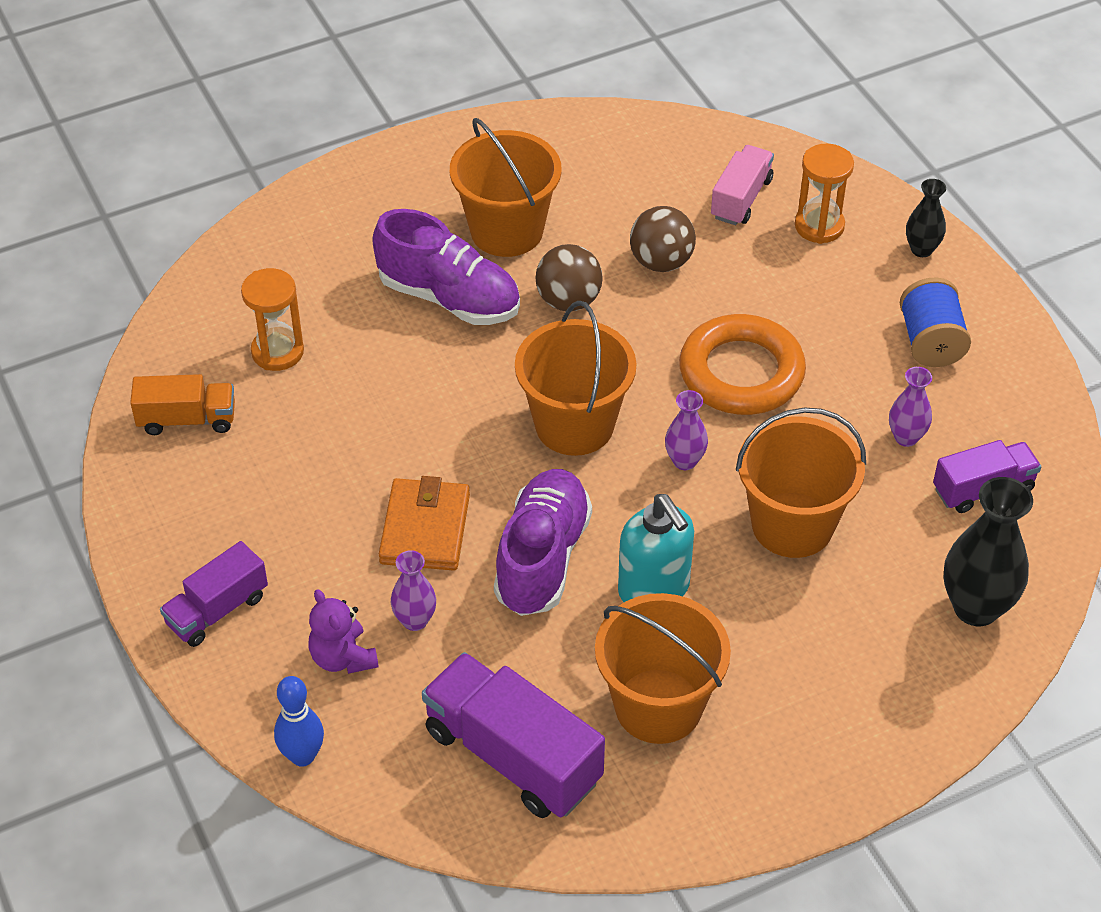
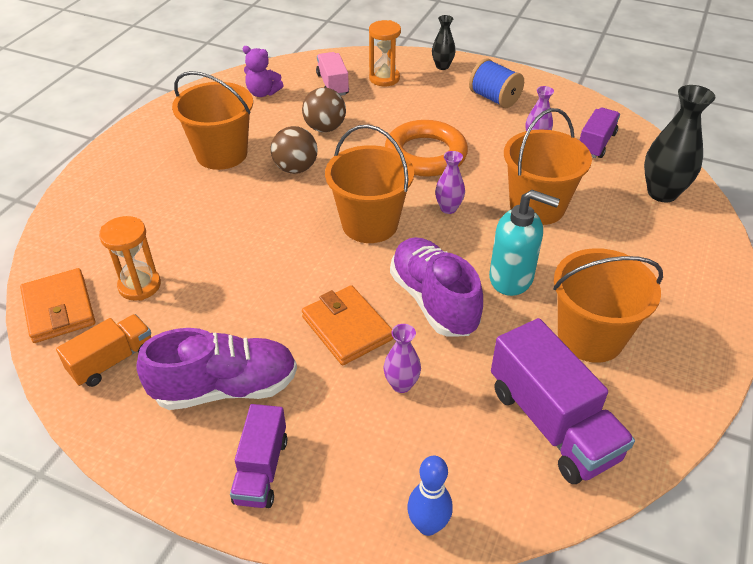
camera: 40 degrees left, 5 degrees down
purple teddy bear [309,589,379,674] -> purple teddy bear moved to [242,46,284,97]
purple shoe [372,209,520,325] -> purple shoe moved to [136,328,297,410]
purple truck [422,652,605,818] -> purple truck turned 120 degrees counterclockwise [491,318,635,484]
none -> orange wallet [20,268,95,343]

